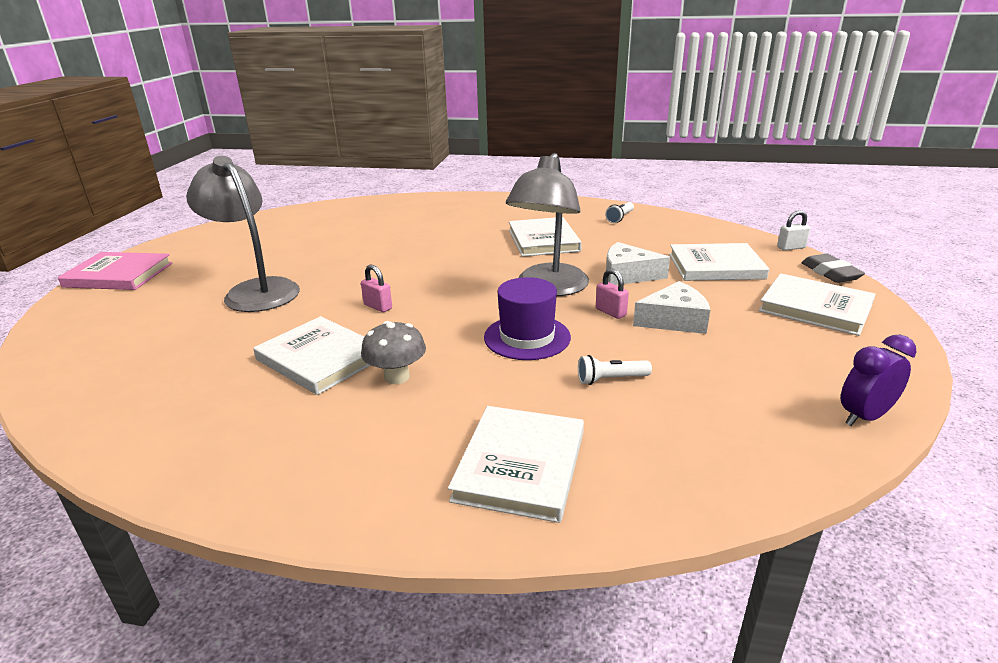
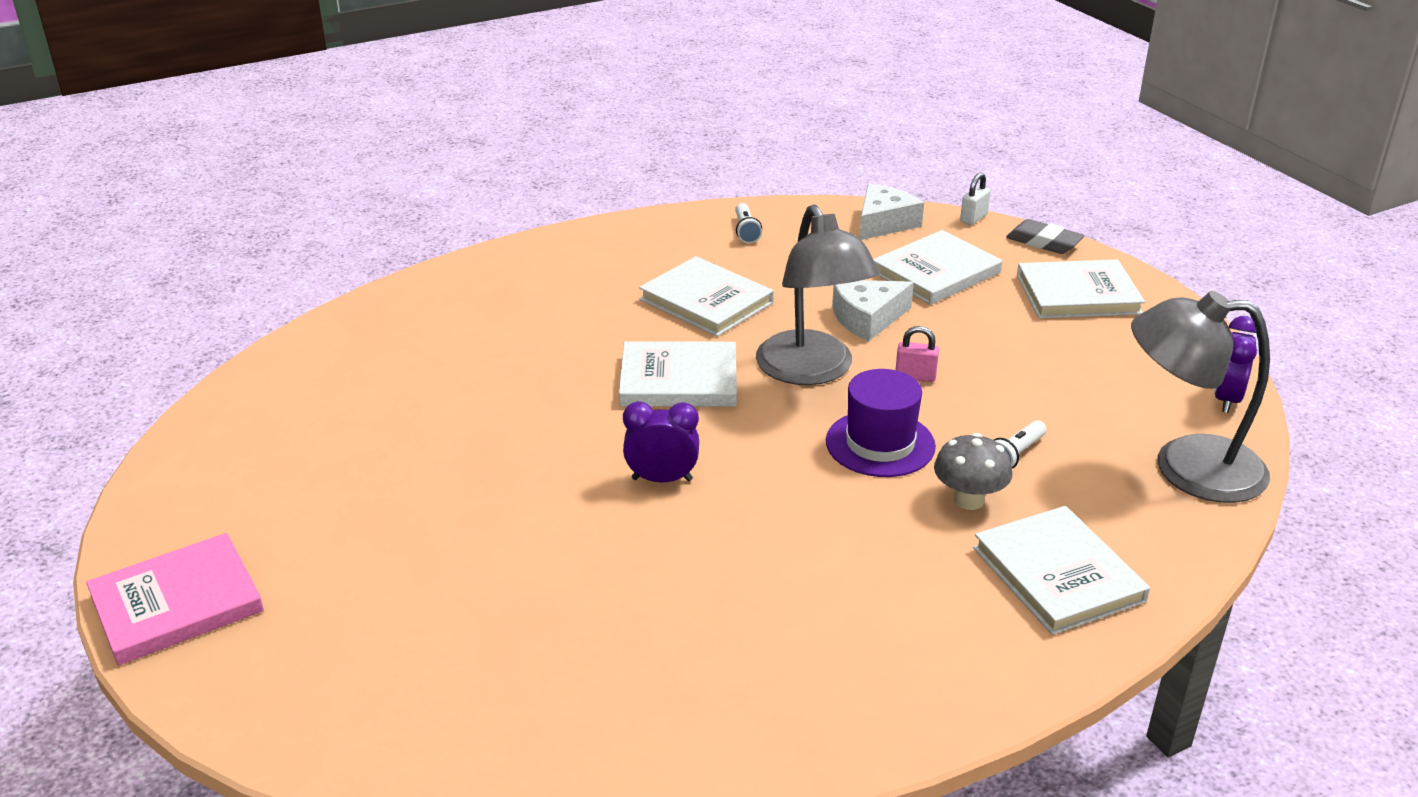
camera: 40 degrees left, 5 degrees up
grey lamp [186,156,300,312] -> grey lamp moved to [1131,291,1270,503]
white book [253,316,370,395] -> white book moved to [619,341,737,407]
pink padlock [361,264,392,312] -> purple clock [623,401,699,482]
grey mushroom [361,321,426,384] -> grey mushroom moved to [934,433,1012,510]
white cheese [633,281,710,334] -> white cheese moved to [859,184,924,240]

